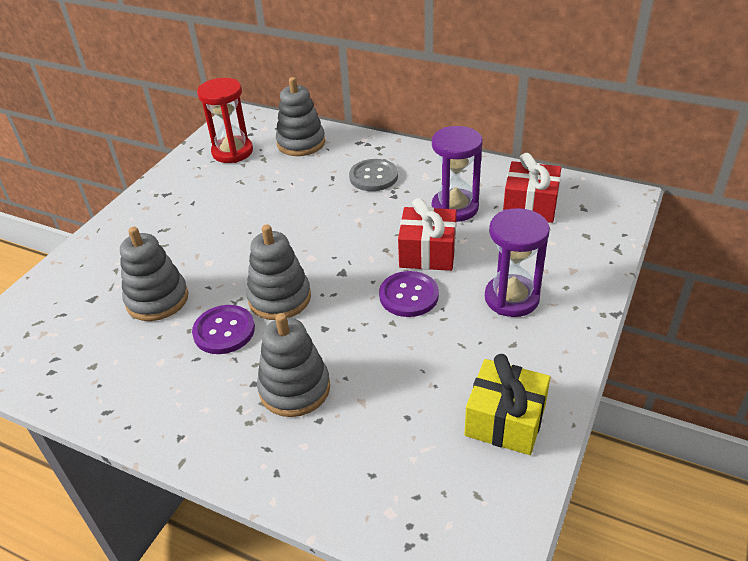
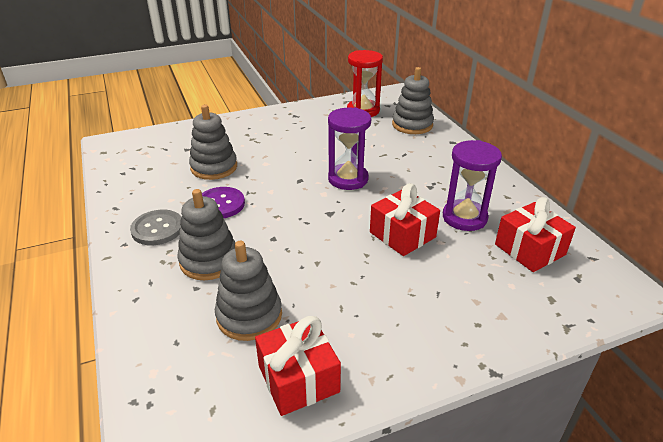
camera: 40 degrees right, 5 degrees down
grey stacking toy [246,224,311,320] -> grey stacking toy moved to [215,241,282,341]
grey button [349,159,398,191] -> grey button moved to [130,210,181,245]
purple button [379,271,439,317] -> none
yellow gift [464,354,550,455] -> red gift [255,316,341,416]
purple hourglass [485,208,550,317] -> purple hourglass moved to [328,107,371,190]

